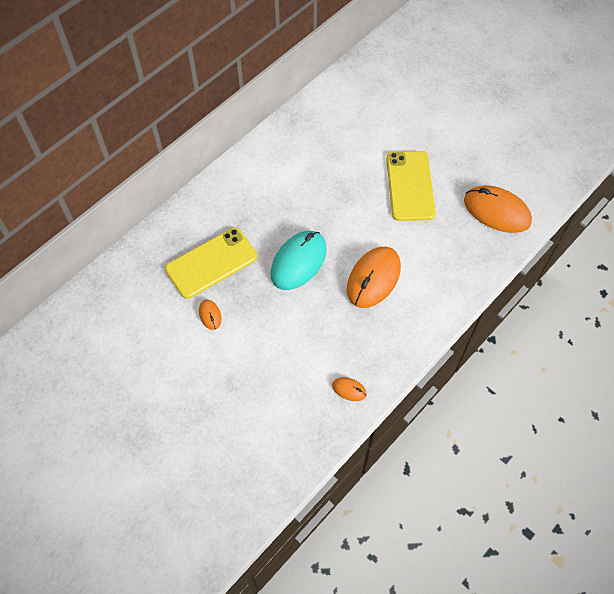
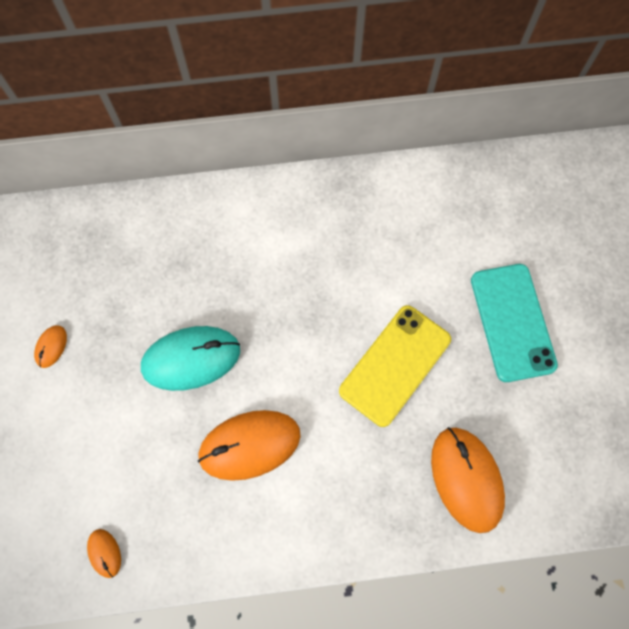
camera: 40 degrees right, 10 degrees up
yellow phone [165,228,257,299] -> none
none -> turquoise phone [471,264,558,382]

